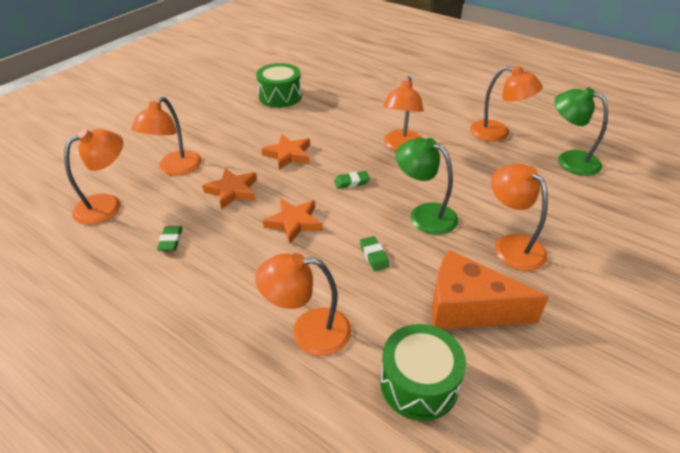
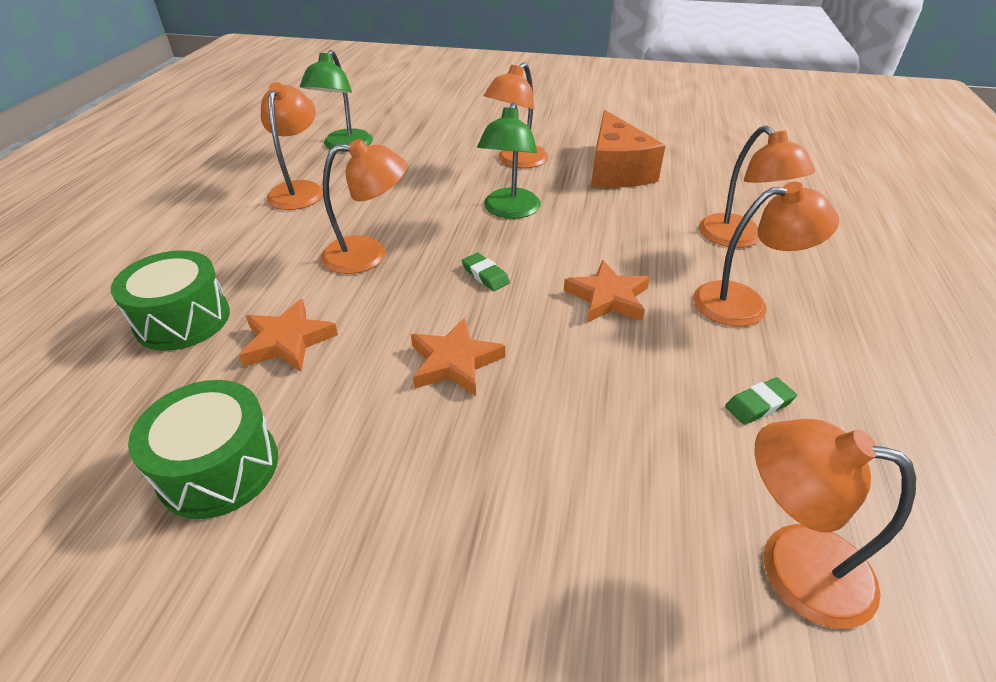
camera: 115 degrees left, 0 degrees up
orange lamp [131,97,202,176] -> orange lamp moved to [693,182,839,327]
orange star [202,168,257,209] -> orange star moved to [239,299,338,372]
green eraser [360,236,390,271] -> none
green drum [380,324,466,421] -> green drum moved to [110,250,230,351]

